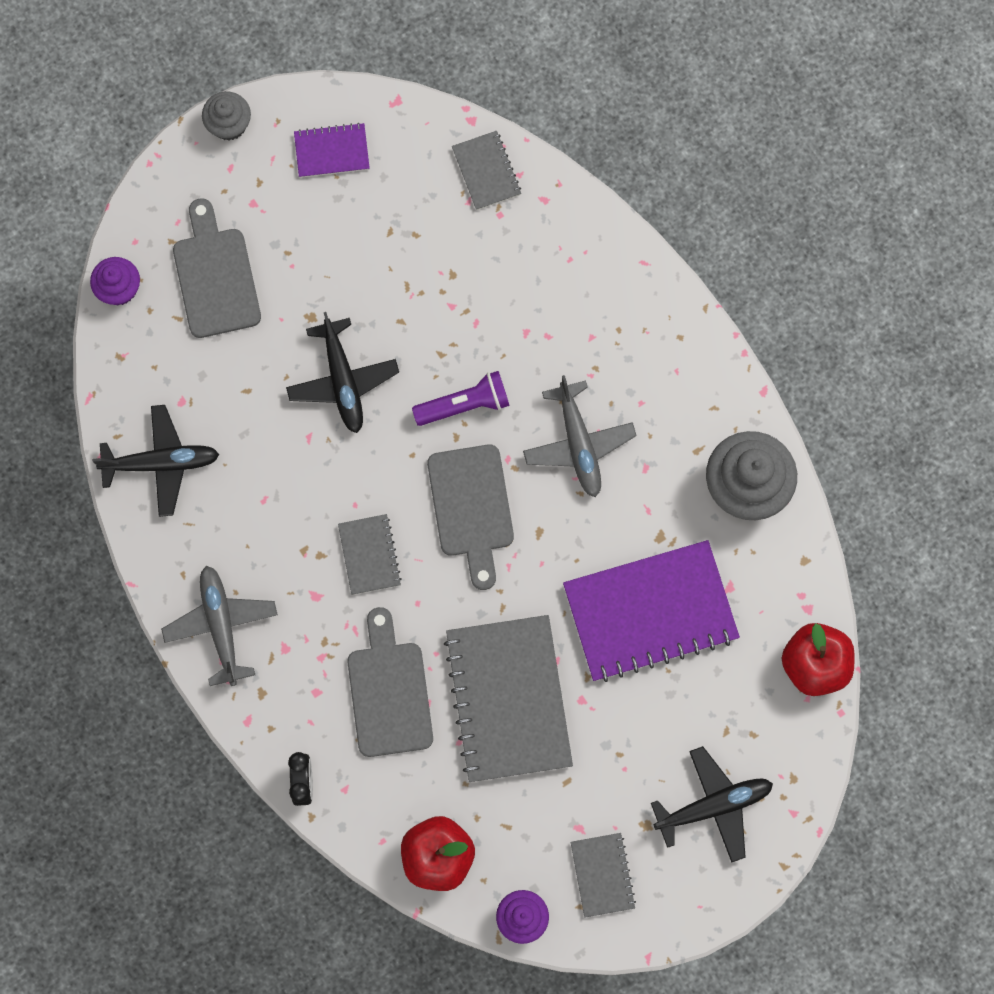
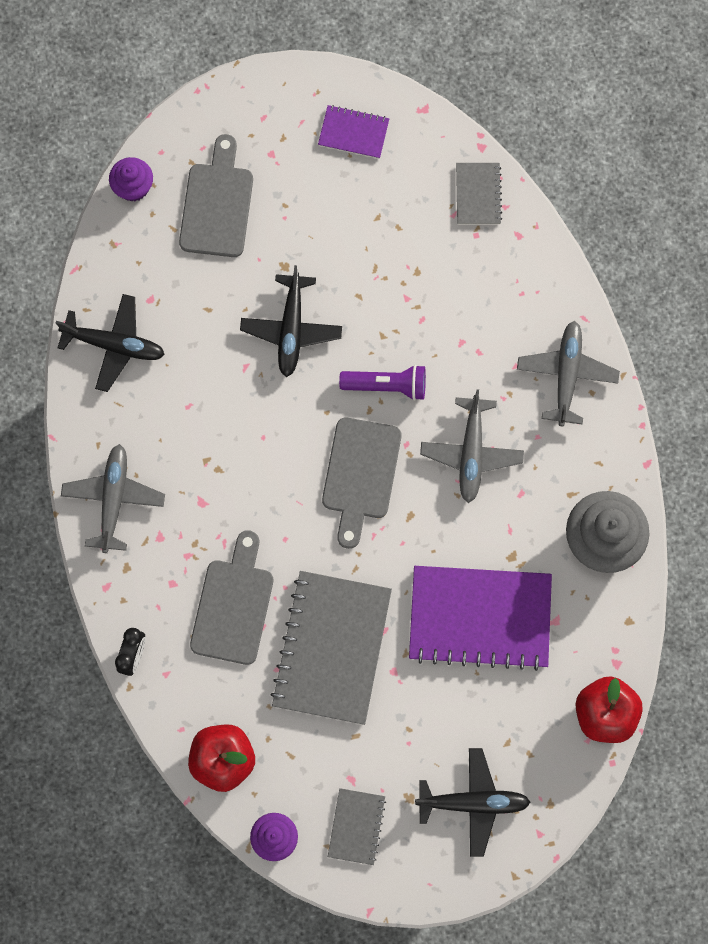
camera: 20 degrees right, 0 degrees up
grey cupcake [202,91,251,141] -> none
grey notebook [338,514,402,595] -> none
none -> grey plane [517,321,620,426]

